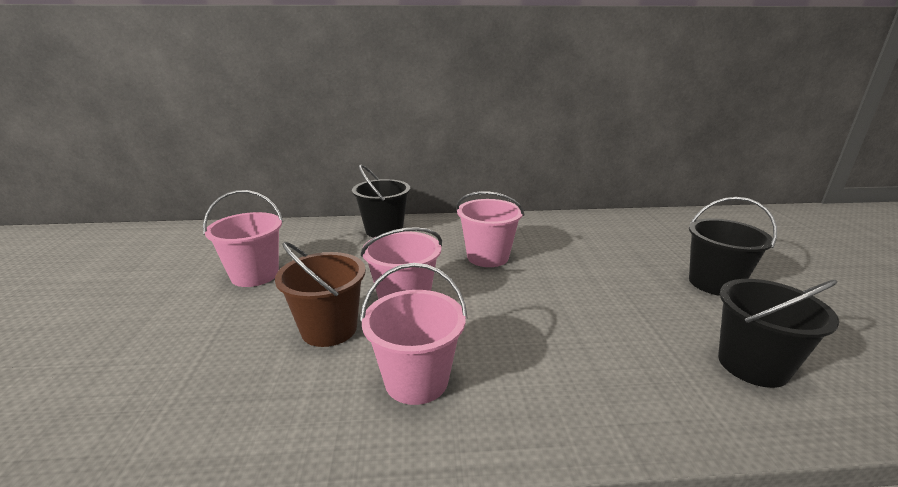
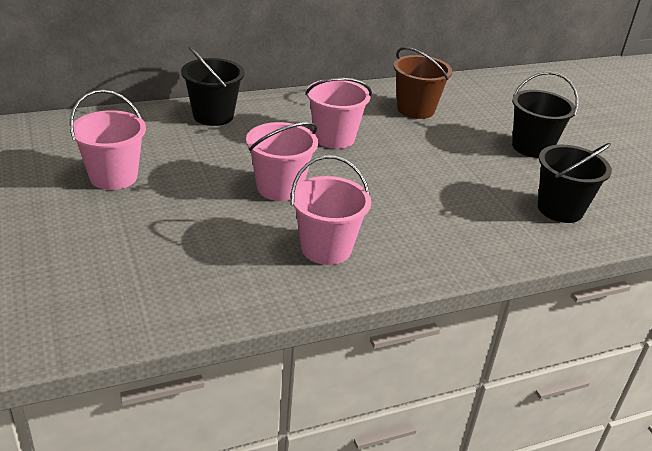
camera: 20 degrees left, 10 degrees up
brown bucket [275,242,366,347] -> brown bucket moved to [393,47,452,119]

